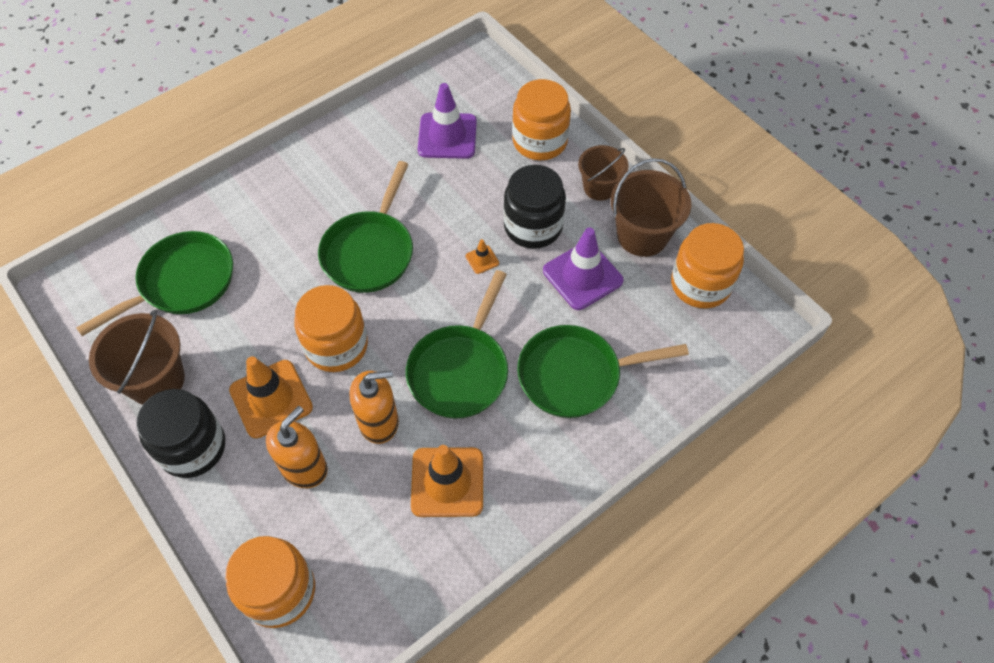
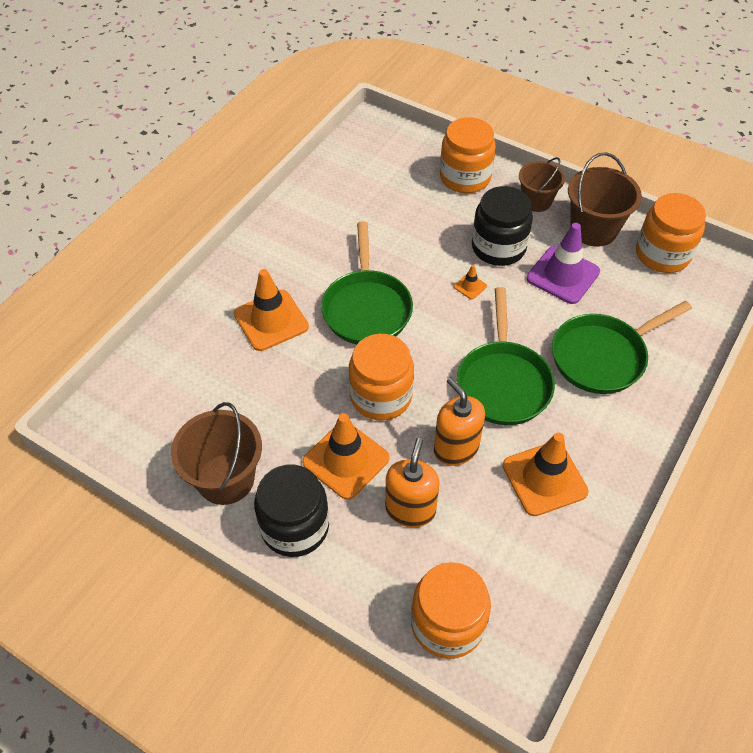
camera: 20 degrees left, 5 degrees down
green pan [76,231,233,336] -> none
orange soap dispenser [350,370,399,444] -> orange soap dispenser turned 90 degrees counterclockwise [434,377,485,466]
purple traffic cone [418,83,477,159] -> none
none -> orange traffic cone [234,269,309,351]

